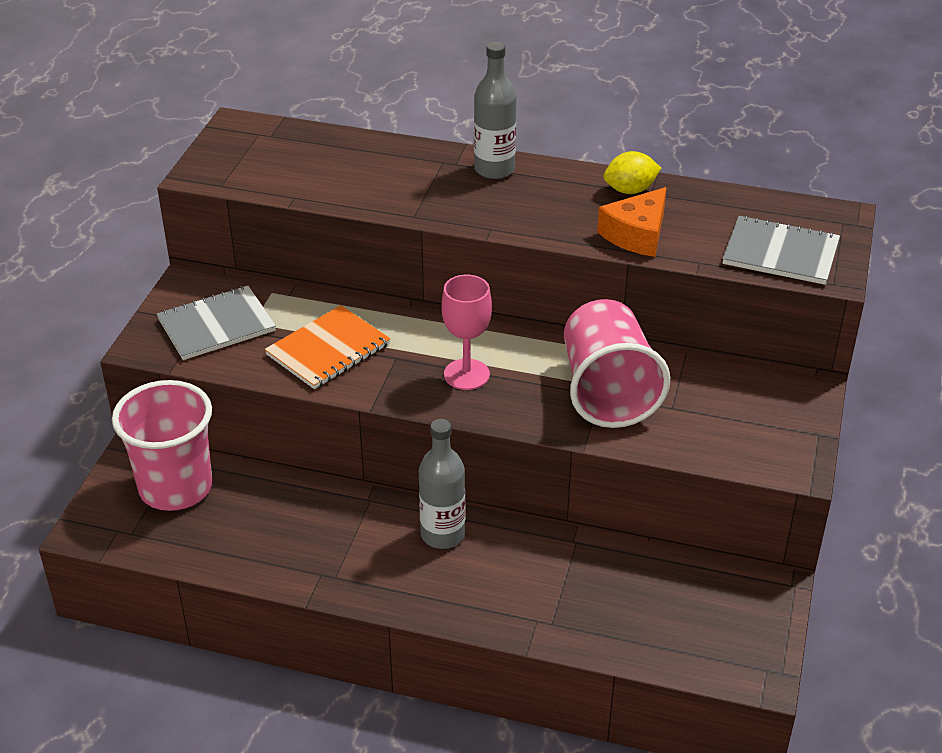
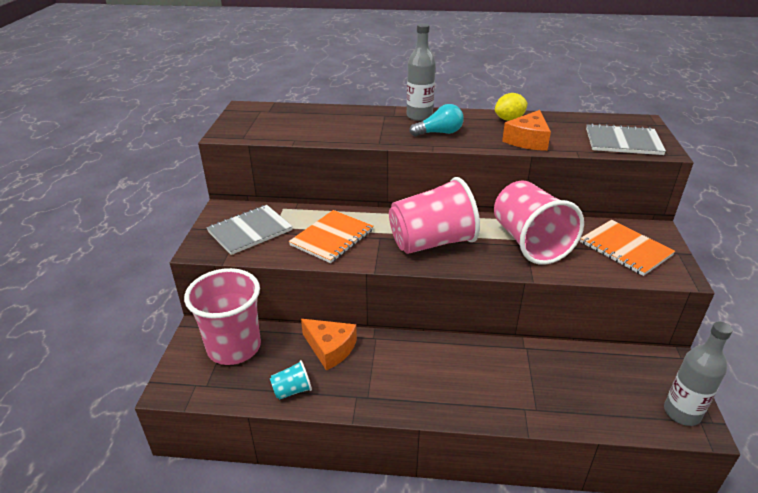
camera: 10 degrees left, 5 degrees down
grey bottle [419,419,465,549] -> grey bottle moved to [664,322,733,426]
pink goblet [441,275,492,390] -> pink cup [389,177,480,254]
none -> turquoise cup [270,360,312,400]
none -> orange cheese [301,319,357,371]
none -> turquoise light bulb [409,104,464,136]
none -> orange notebook [580,220,675,276]

